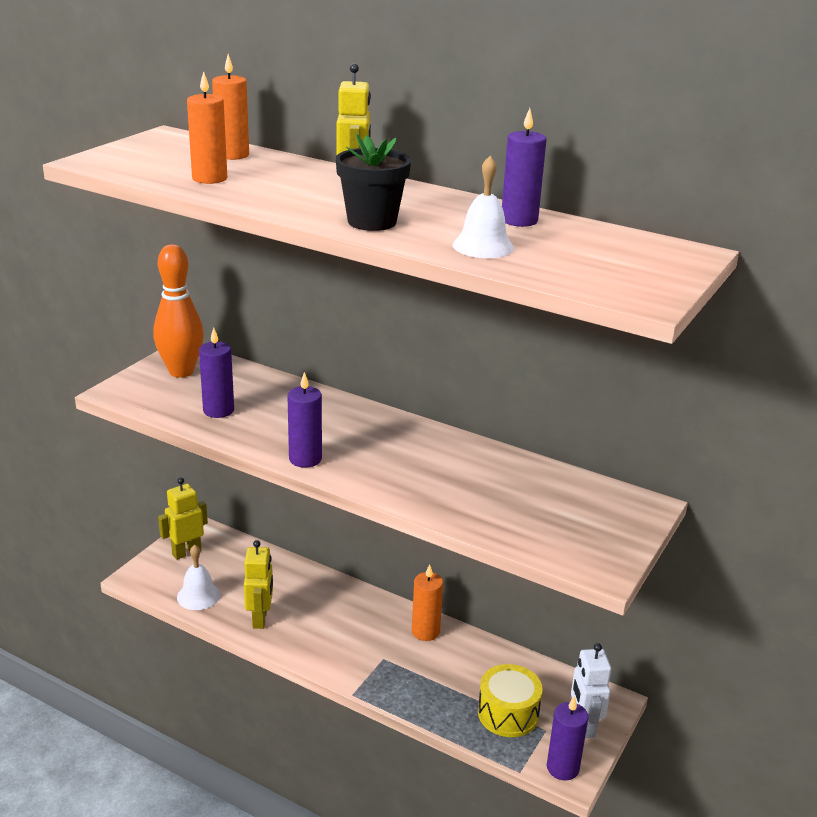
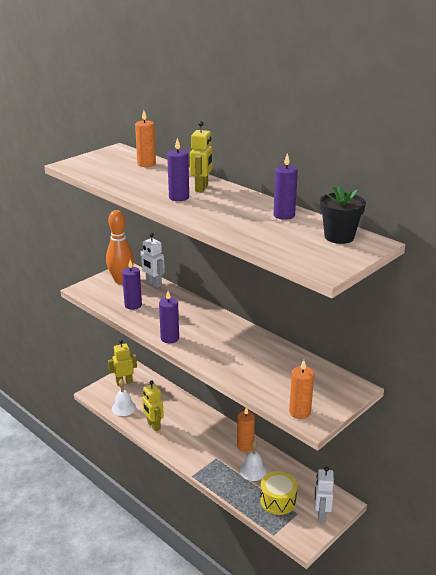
camera: 15 degrees right, 0 degrees up
orange candle [187,71,227,184] -> orange candle moved to [289,360,314,419]
yellow robot [244,540,273,629] -> yellow robot turned 135 degrees clockwise [142,381,164,431]
black flower pot [336,134,411,231] -> black flower pot moved to [320,186,366,244]
white bell [453,156,514,258] -> white bell moved to [240,440,267,481]
purple candle [547,696,588,780] -> purple candle moved to [167,138,189,201]
none -> white robot [140,233,165,288]

